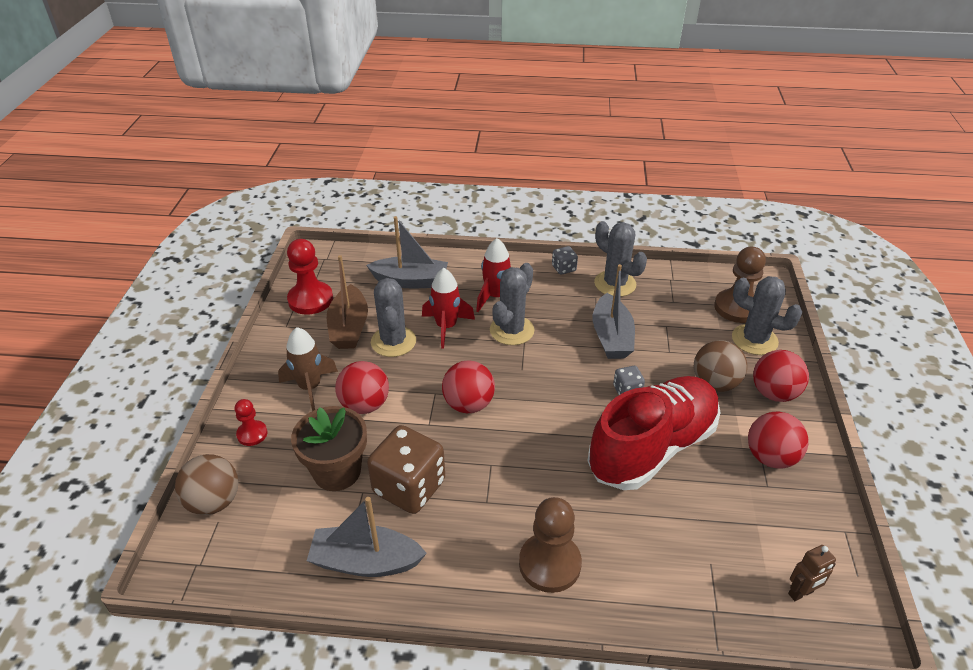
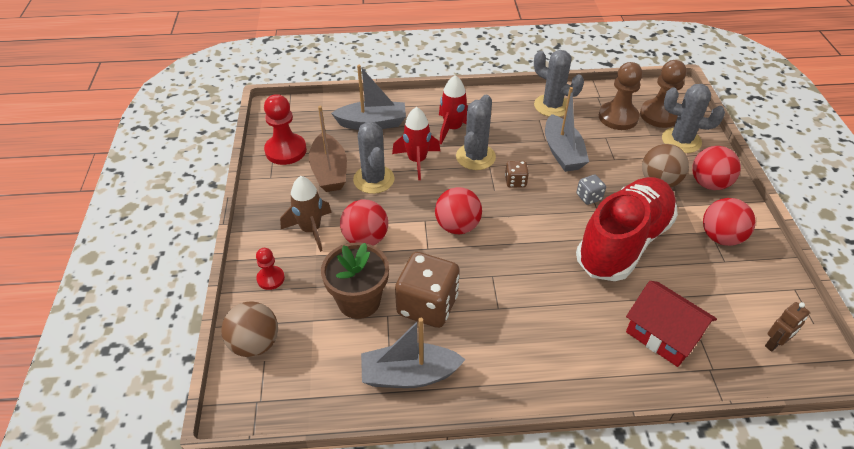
camera: 10 degrees left, 5 degrees up
brown pawn [519,497,582,593] -> brown pawn moved to [599,62,643,130]
grey dice [552,246,578,275] -> none
none -> brown dice [505,161,529,188]
none -> red house [626,281,717,367]

